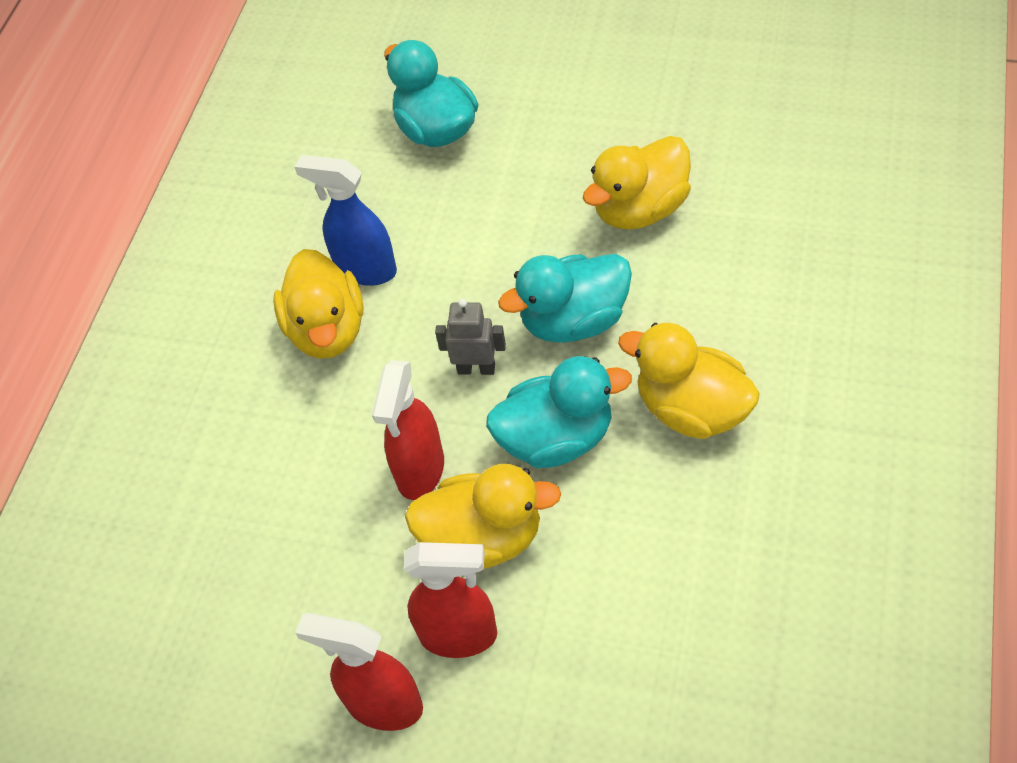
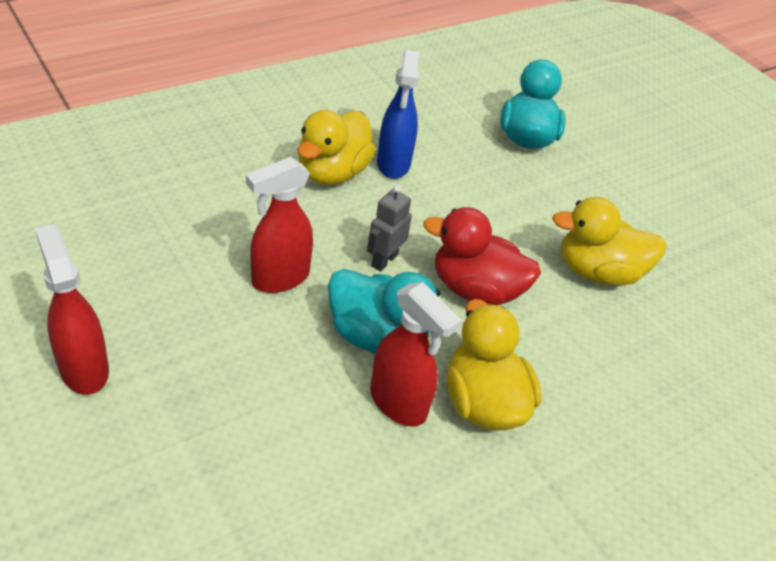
camera: 30 degrees right, 10 degrees down
blue spray bottle [295,155,397,286] -> blue spray bottle turned 150 degrees counterclockwise [377,50,420,179]
red spray bottle [403,542,497,658] -> red spray bottle moved to [370,282,462,427]
yellow duck [405,464,561,569] -> none
grey robot [435,299,506,375] -> grey robot turned 105 degrees counterclockwise [367,185,412,271]
turquoise duck [498,254,632,343] -> red duck [423,207,541,305]

